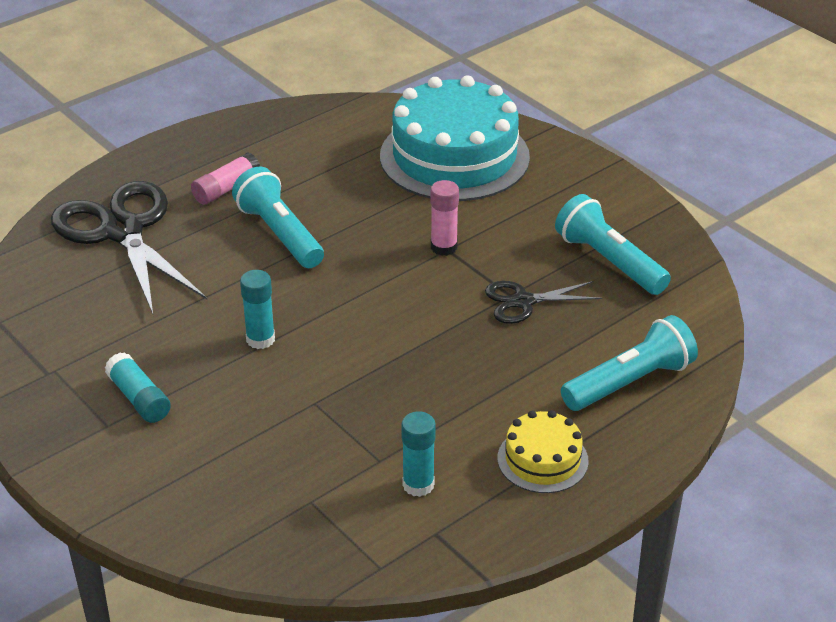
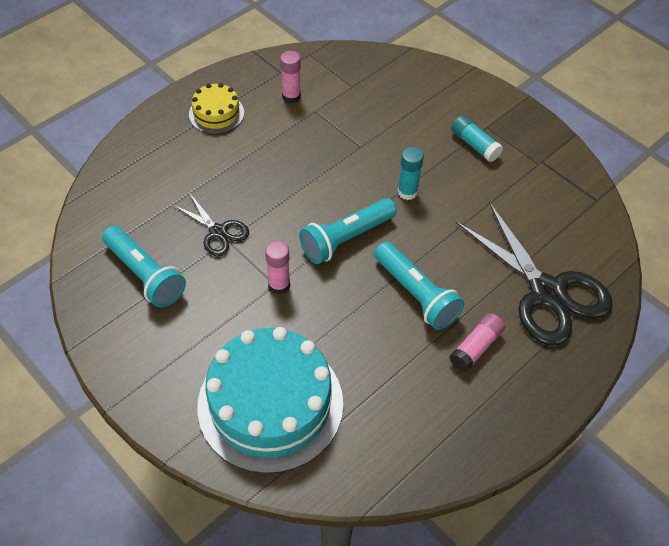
camera: 175 degrees right, 15 degrees up
turquoise glue stick [401,411,436,497] -> pink glue stick [280,51,301,103]
black scissors [485,281,602,324] -> black scissors turned 60 degrees clockwise [173,194,249,257]
turquoise flashlight [561,315,698,411] -> turquoise flashlight moved to [299,198,397,264]

